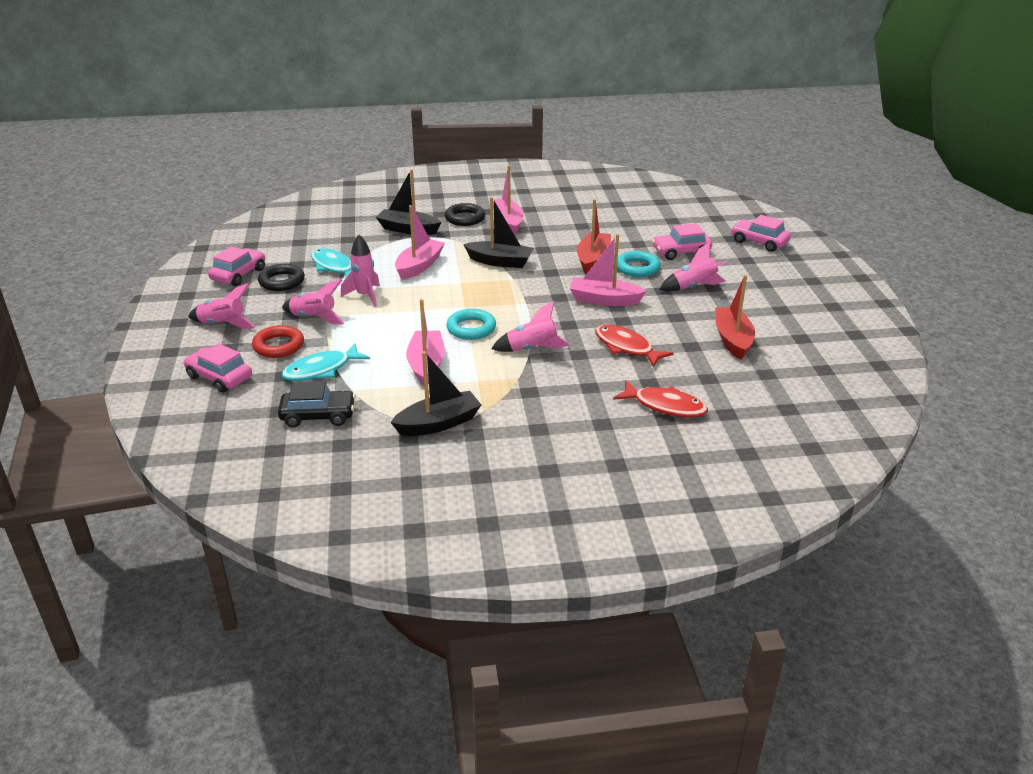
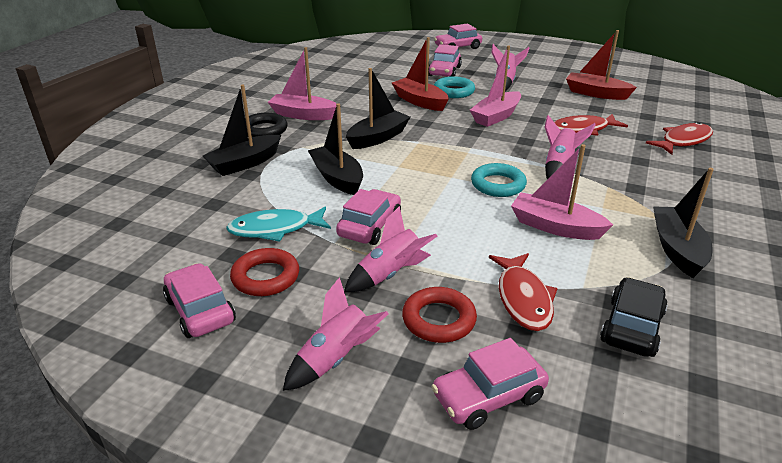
camera: 60 degrees left, 0 degrees up
black ring [258,264,305,291] -> red ring [230,248,299,296]
turquoise fish [282,343,370,381] -> red fish [489,253,558,331]
pink rocket [341,235,380,307] -> pink car [336,189,401,245]
pink boat [395,205,445,280] -> black boat [308,103,363,195]

